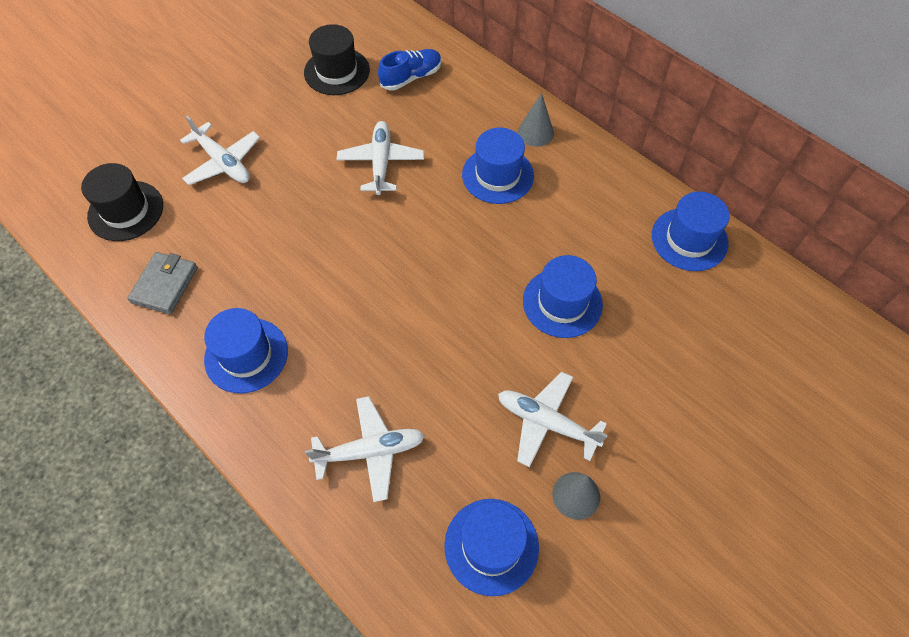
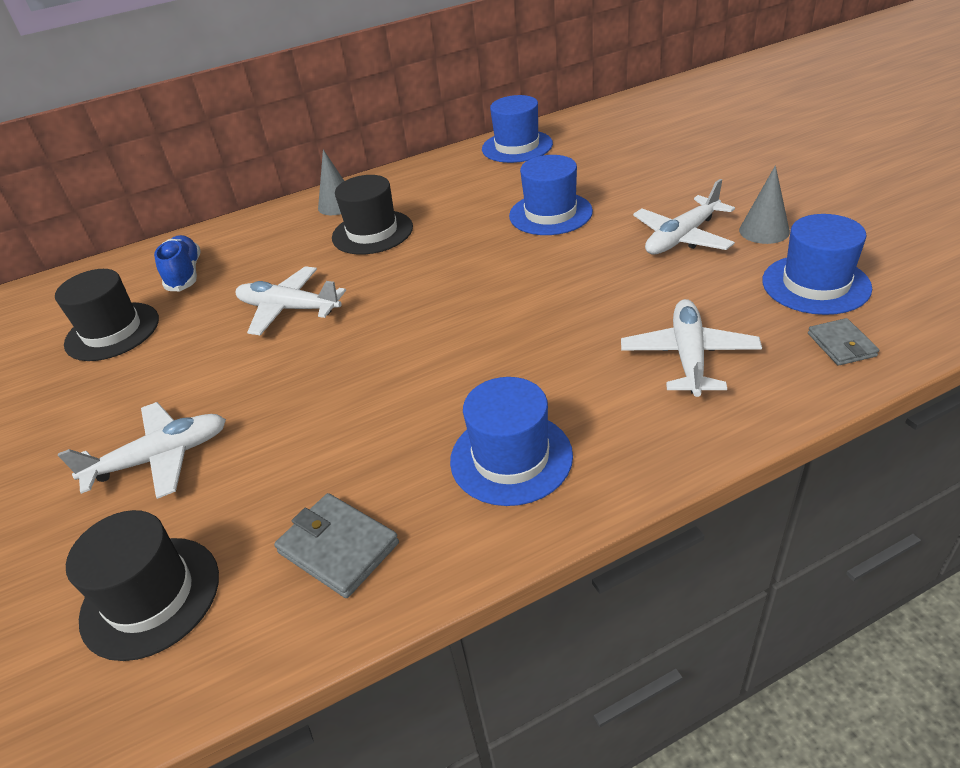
camera: 65 degrees left, 20 degrees down
blue hat [462,128,534,204] -> black hat [332,175,413,255]
none -> grey wallet [808,318,879,366]

